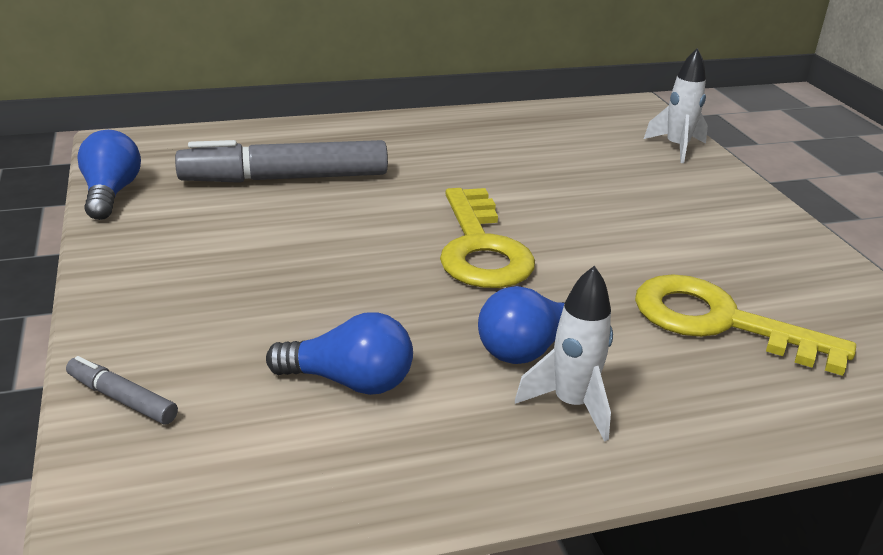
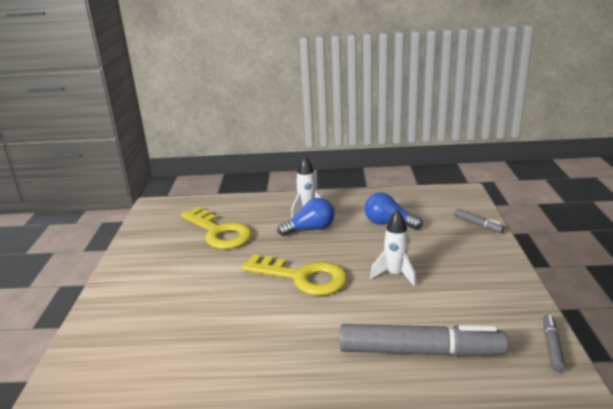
camera: 160 degrees left, 5 degrees down
blue light bulb [77,130,141,220] -> grey marker [543,315,566,372]
yellow key [440,188,535,288] -> yellow key turned 105 degrees clockwise [241,254,348,296]
white rocket [644,48,708,163] -> white rocket moved to [370,209,416,287]

